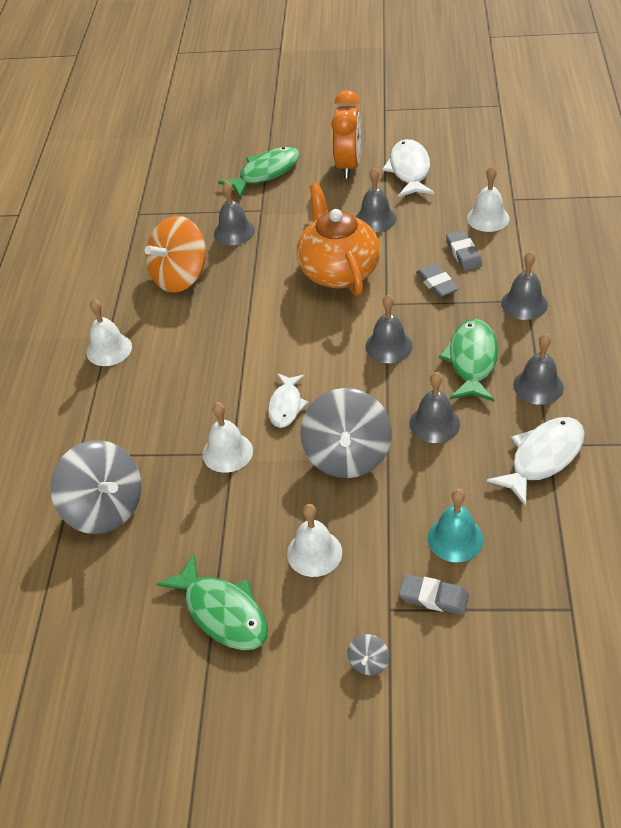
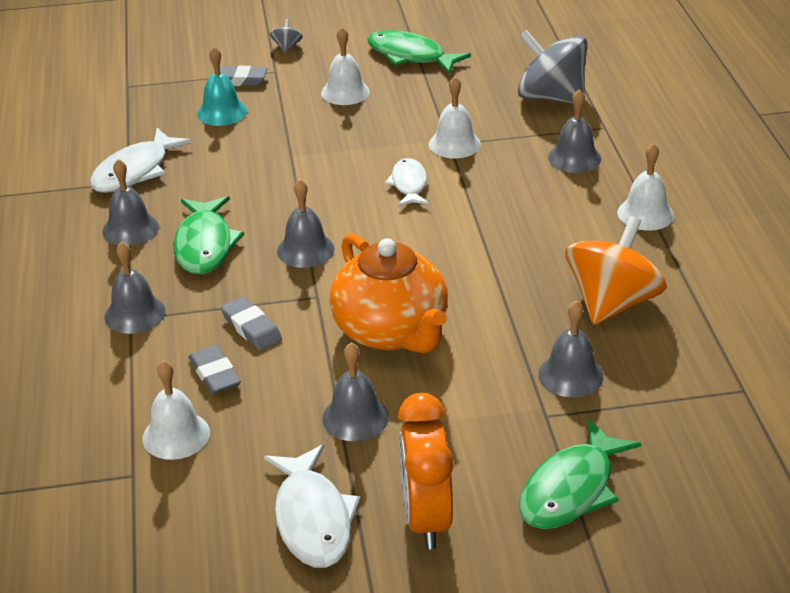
camera: 165 degrees right, 10 degrees down
grey spinning top [300,388,392,478] -> none
grey bell [409,372,460,443] -> grey bell moved to [548,89,601,173]

